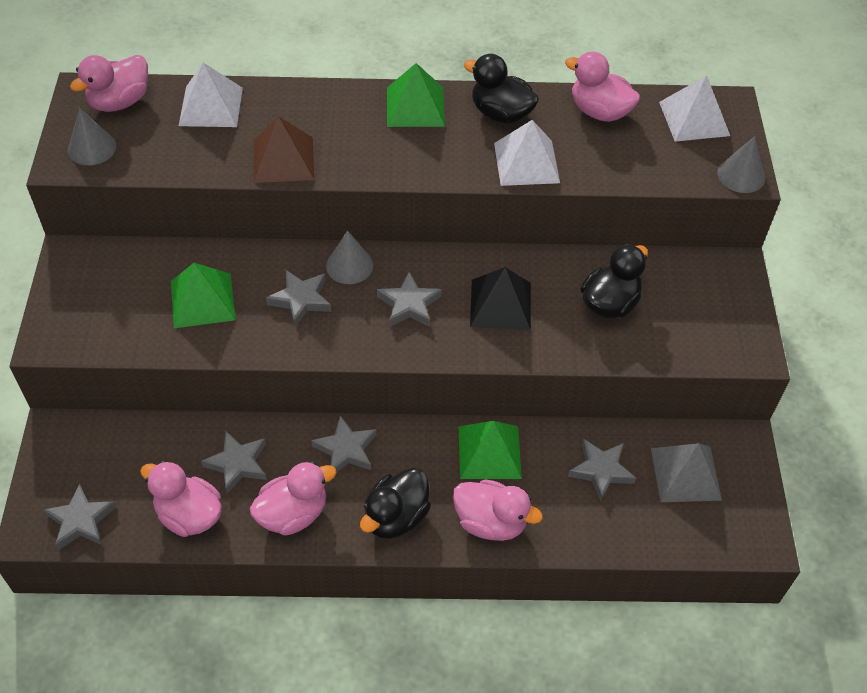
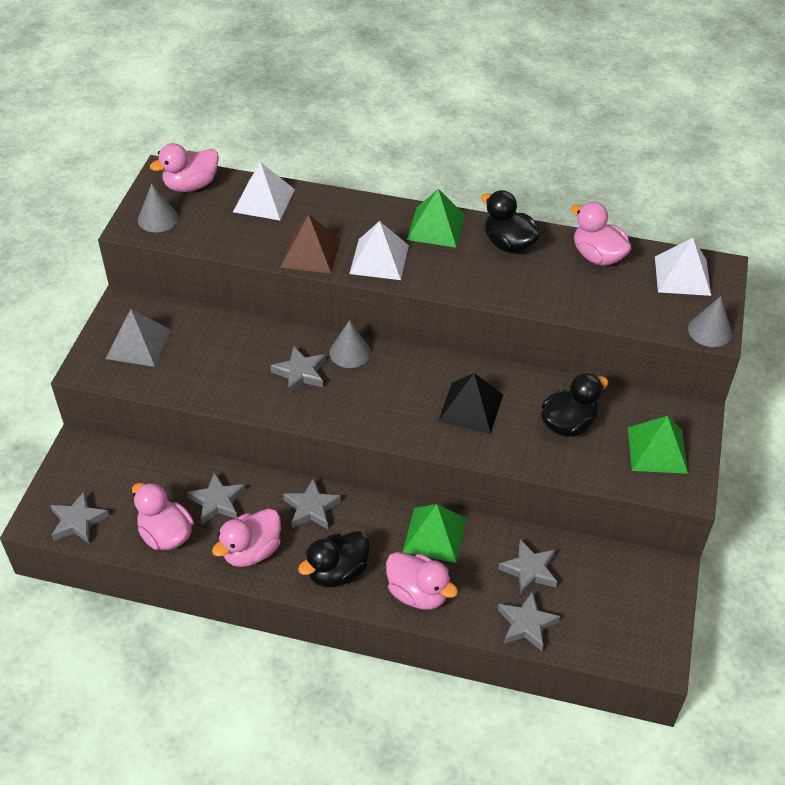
camera: 15 degrees right, 5 degrees down
green pyramid [171,263,236,328] -> green pyramid moved to [628,416,688,474]
pink duck [250,462,336,536] -> pink duck turned 150 degrees clockwise [212,509,281,567]
grey star [377,272,442,327] -> grey star moved to [498,591,560,651]
white pyramid [494,120,560,186] -> white pyramid moved to [349,221,409,280]
grey pyramid [651,443,722,502] -> grey pyramid moved to [106,309,171,367]

